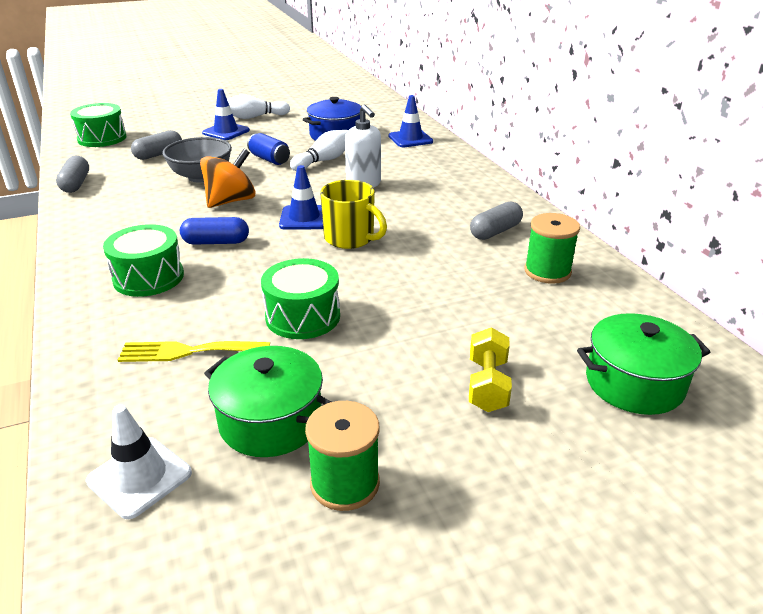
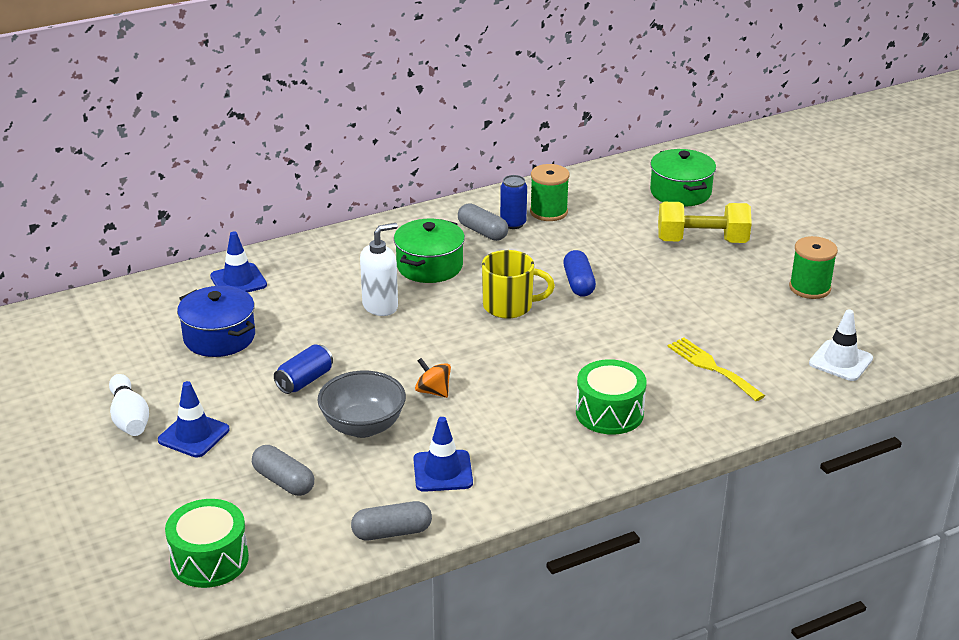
camera: 95 degrees left, 0 degrees up
yellow fork [118,341,270,362] -> yellow fork turned 150 degrees clockwise [668,338,765,401]
blue capsule [180,217,249,245] -> blue capsule moved to [563,250,596,297]
orange spinning top [200,149,256,208] -> orange spinning top [415,358,451,398], size x0.59
green pot [204,346,332,457] -> green pot moved to [394,219,465,283]
green drum [261,258,340,339] -> none
blue traffic cone [279,165,323,230] -> blue traffic cone moved to [413,417,473,492]
white bowling pin [290,130,348,171] -> none
yellow mug [320,180,387,249] -> yellow mug turned 60 degrees clockwise [482,250,555,319]
yellow dumbbell [469,327,512,412] -> yellow dumbbell [658,202,752,243], size x1.52
none -> blue can [500,175,527,229]

